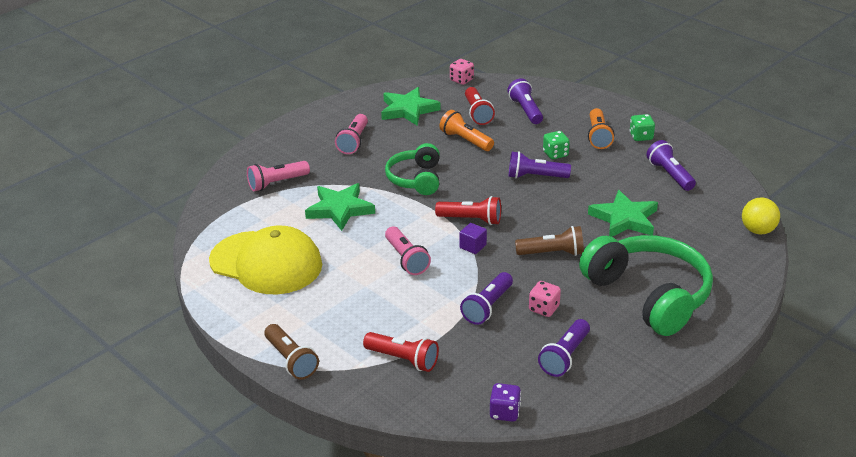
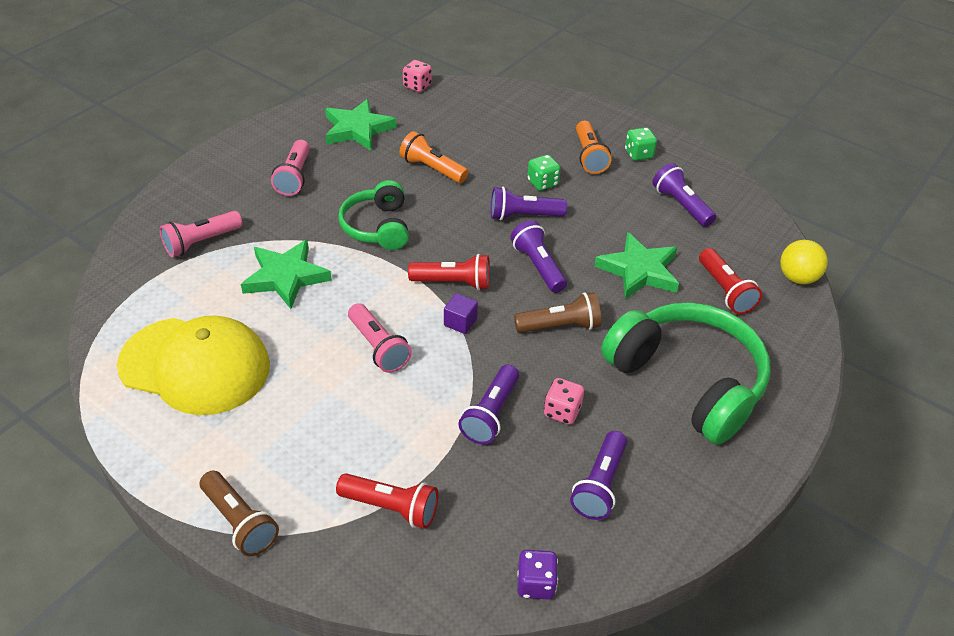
camera: 10 degrees left, 10 degrees up
red flashlight [465,87,495,125] -> red flashlight moved to [699,248,762,314]
purple flashlight [507,78,543,124] -> purple flashlight moved to [510,220,567,293]

